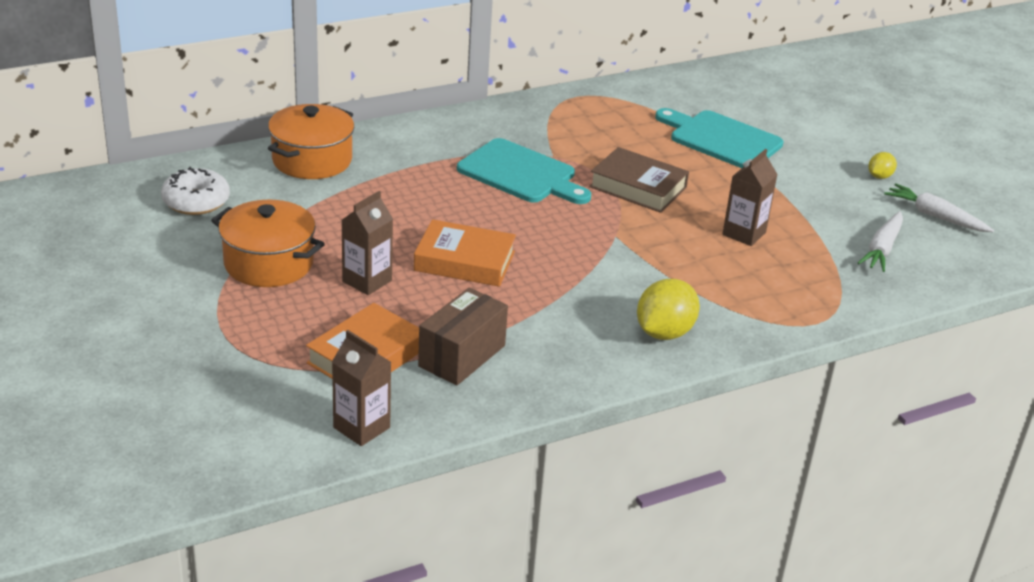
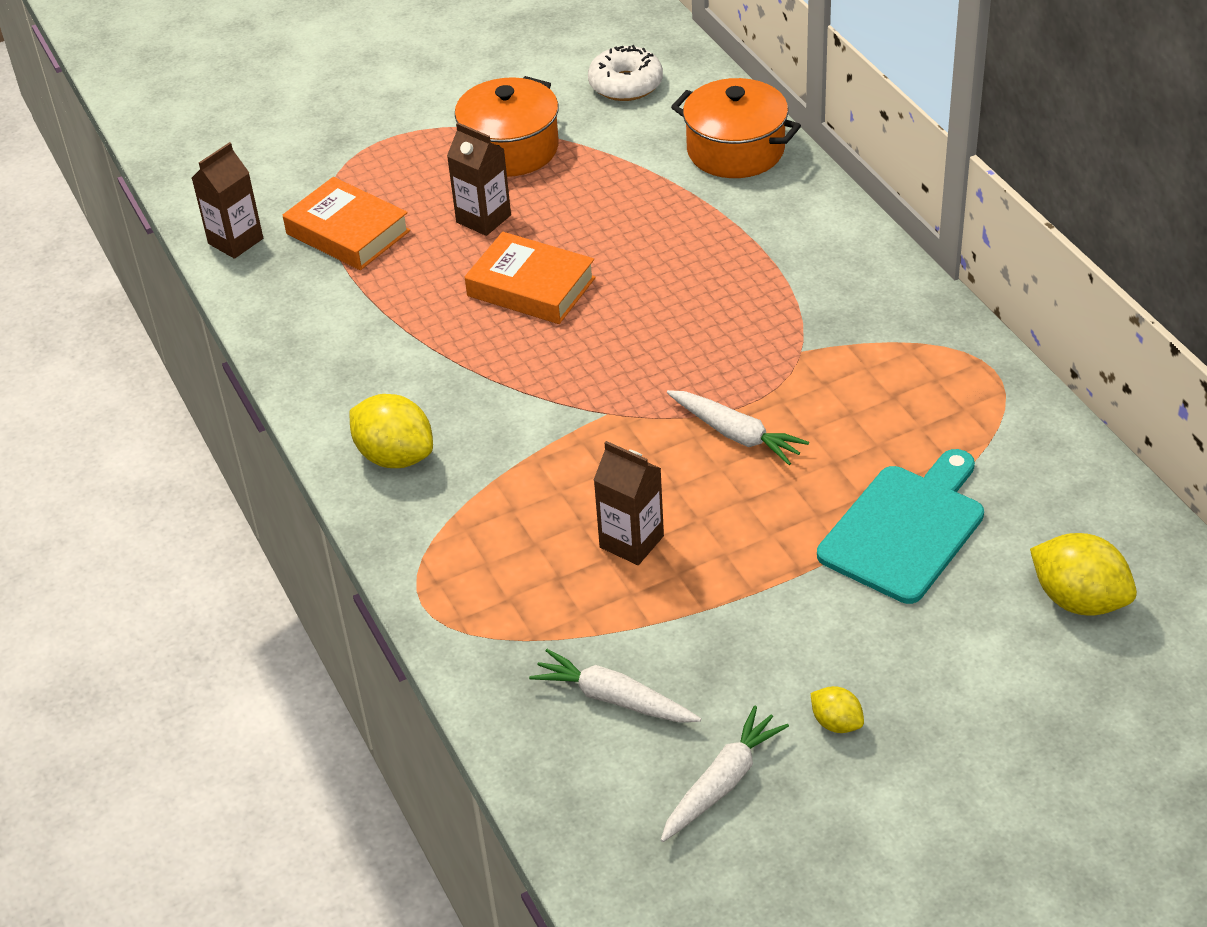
camera: 95 degrees right, 10 degrees up
orange book [414,219,516,287] -> orange book turned 75 degrees counterclockwise [465,232,596,324]
brown box [418,287,508,385] -> none
turquoise cutting board [457,138,591,204] -> none
brown book [589,147,689,213] -> white carrot [667,390,809,465]
none -> yellow lemon [1030,533,1137,616]

